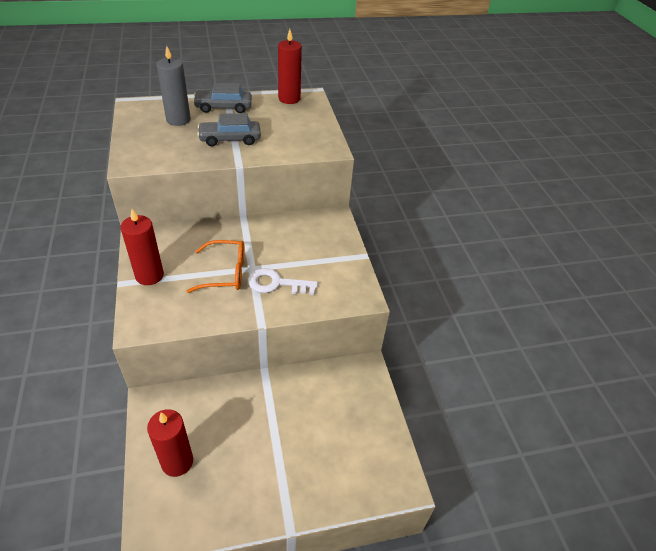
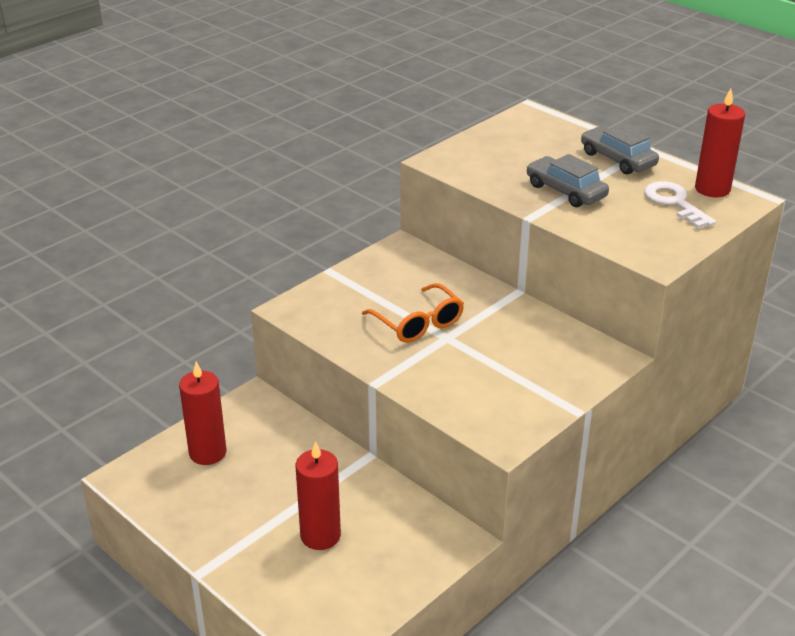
camera: 60 degrees right, 10 degrees down
red candle [121,209,164,285] -> red candle moved to [296,441,341,550]
grey candle [156,46,191,126] -> none
white key [248,268,318,295] -> white key moved to [644,181,716,229]

